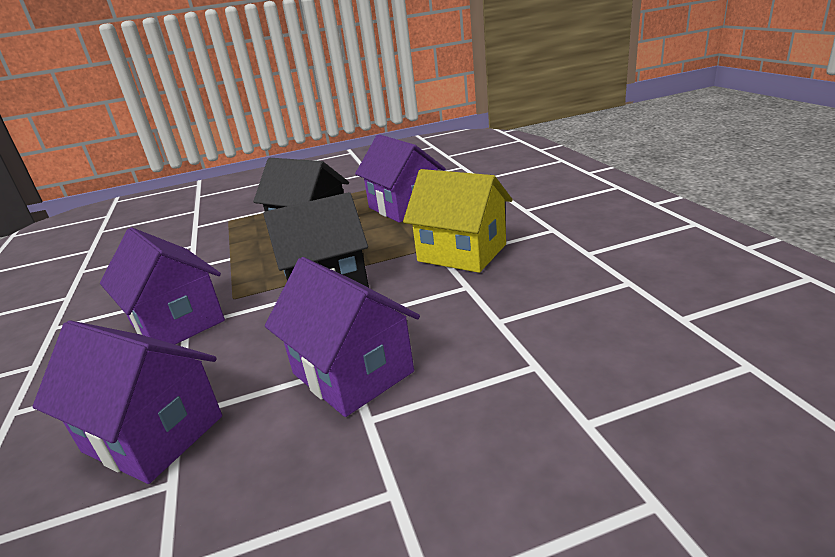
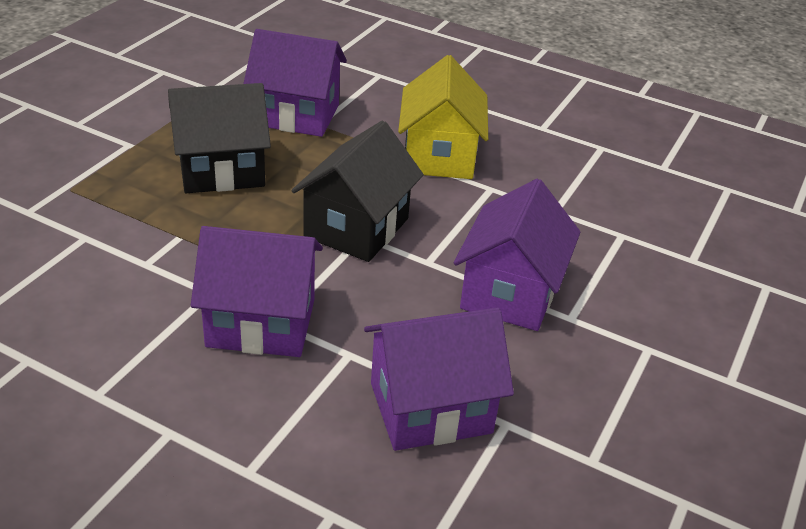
camera: 50 degrees left, 10 degrees up
purple house [265,257,420,417] -> purple house turned 75 degrees counterclockwise [454,179,581,331]
yellow house [403,169,512,273] -> yellow house turned 75 degrees counterclockwise [398,55,488,179]

